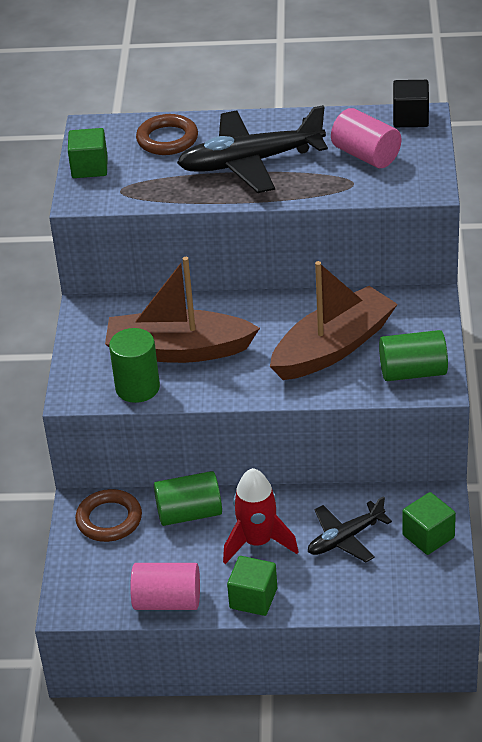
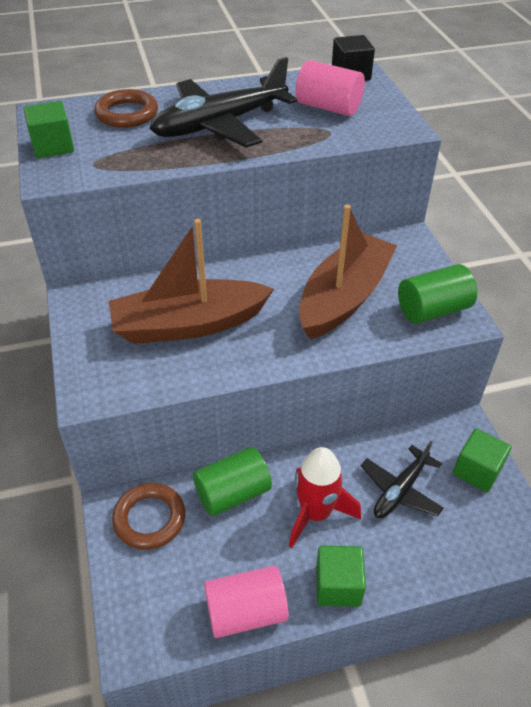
camera: 20 degrees left, 5 degrees up
green cylinder [109,328,160,403] -> none

